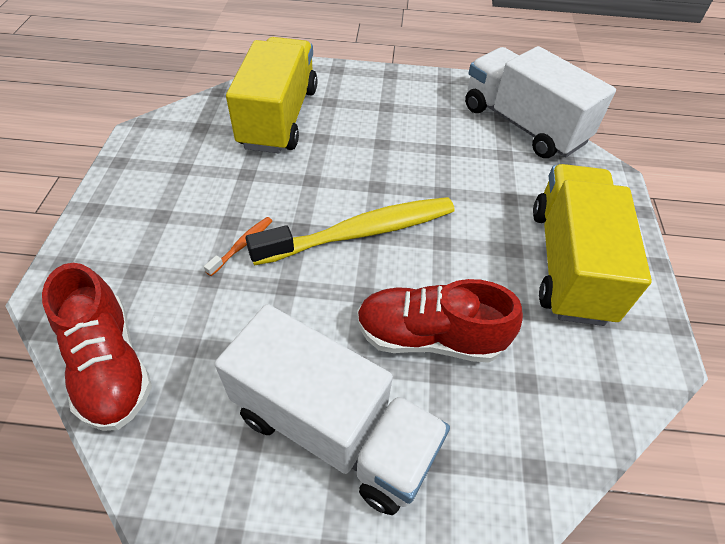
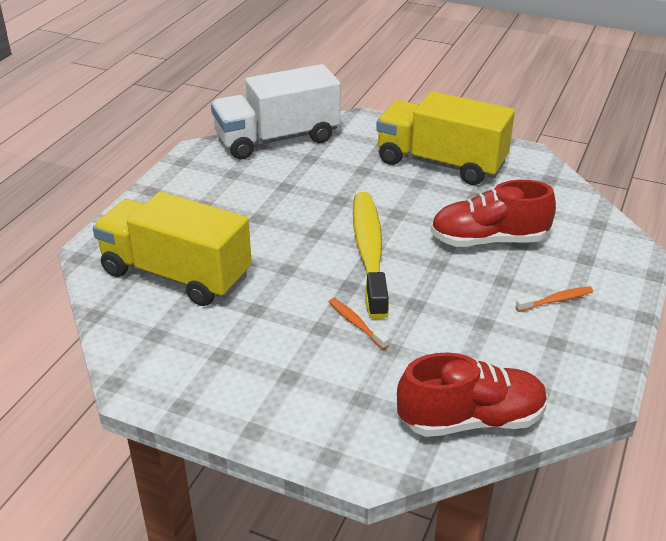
camera: 70 degrees left, 15 degrees down
white truck [215,304,450,515] -> orange toothbrush [515,286,593,312]
red shoe [357,279,523,363] -> red shoe turned 60 degrees clockwise [431,180,556,247]

